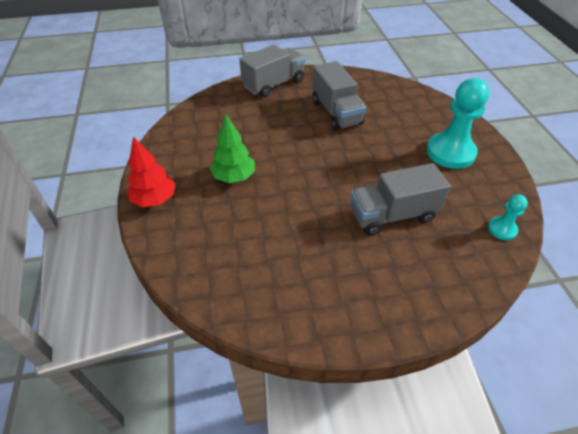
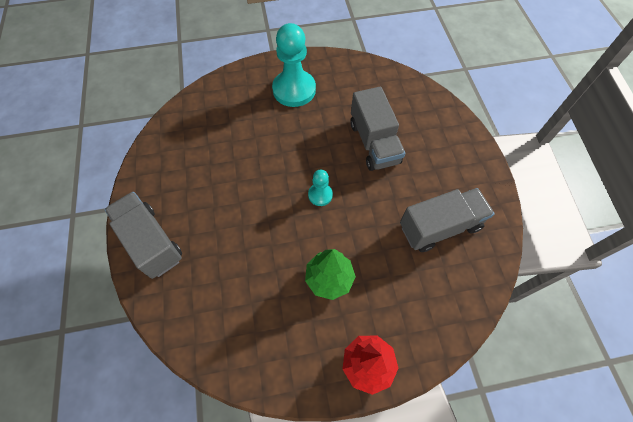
camera: 90 degrees left, 15 degrees up
grey truck [312,61,366,131] -> grey truck moved to [400,188,495,252]
turquoise pawn [488,194,528,240] -> turquoise pawn moved to [308,170,333,206]

